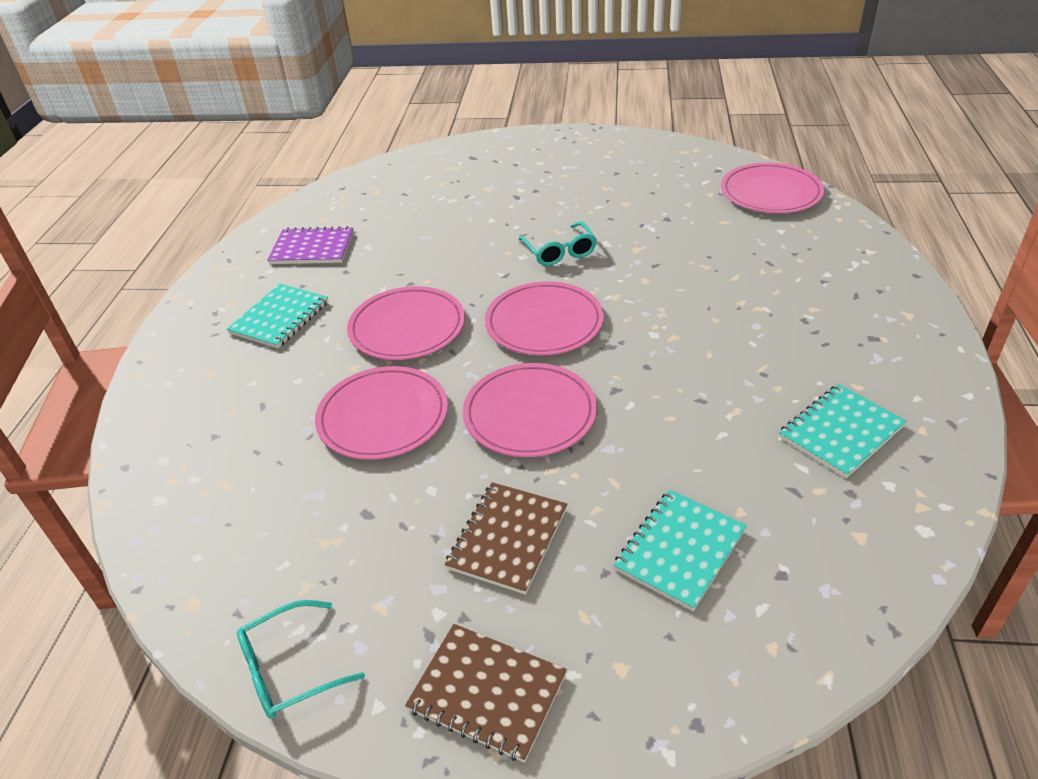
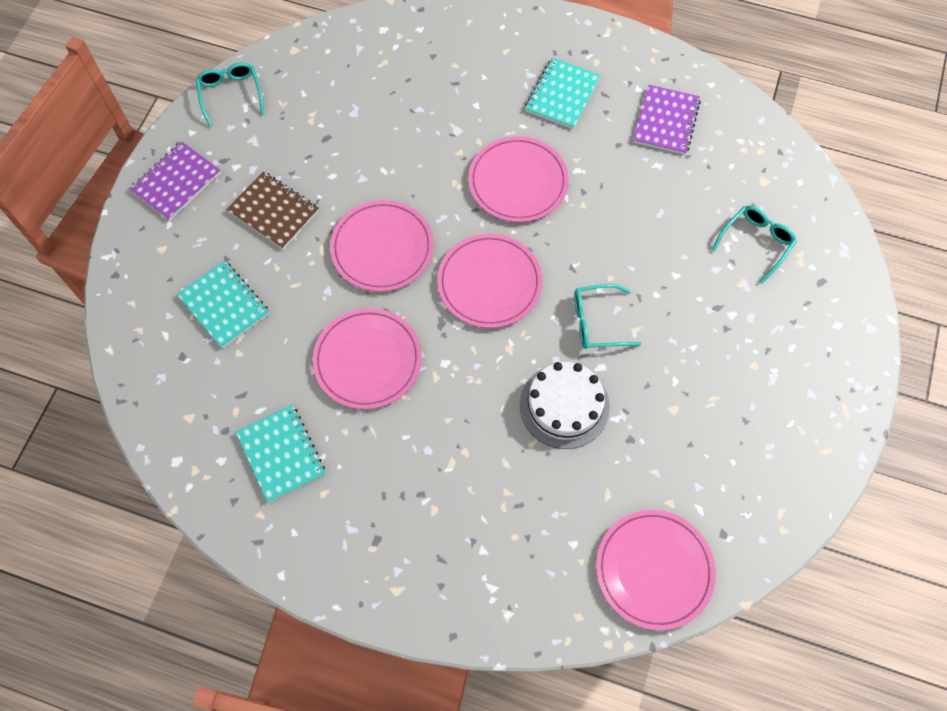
camera: 100 degrees right, 25 degrees up
turquoise notebook [227,284,328,348] -> turquoise notebook turned 75 degrees clockwise [525,58,600,129]
pink plate [315,366,448,460] -> pink plate moved to [313,308,422,409]
brown notebook [405,624,567,763] -> purple notebook [130,141,221,221]
none -> white cake [520,362,610,449]
none -> turquoise glasses [712,206,797,284]

